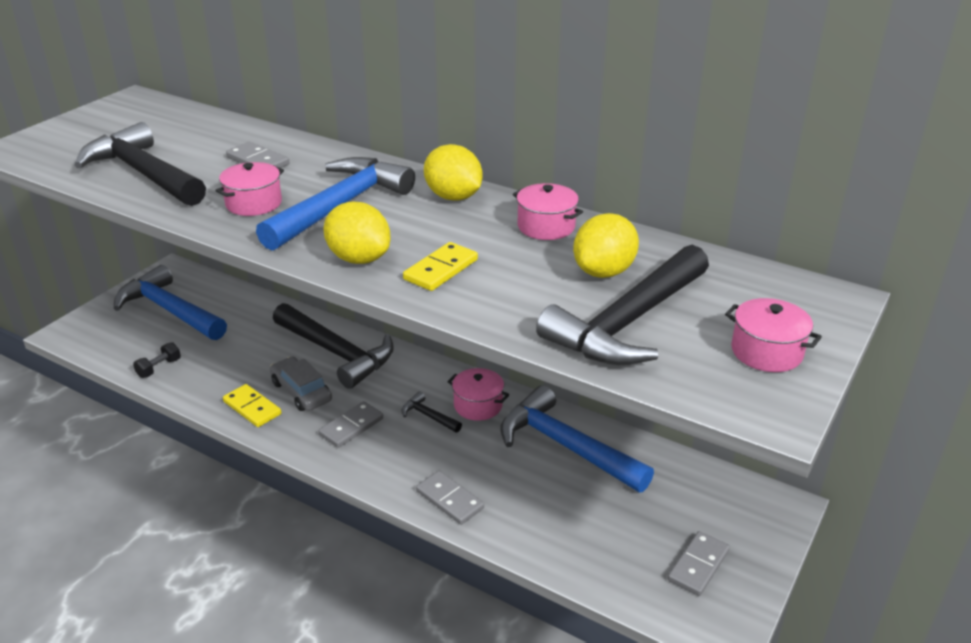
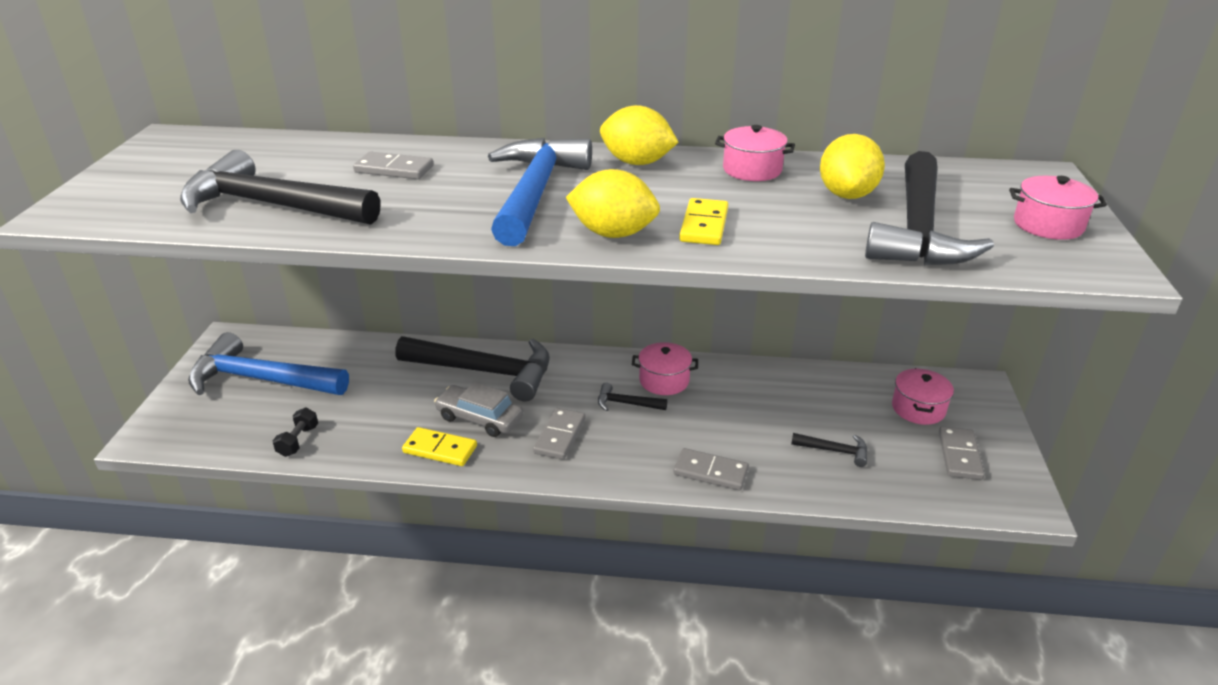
camera: 25 degrees left, 0 degrees up
pink pot [215,162,284,216] -> pink pot moved to [892,368,954,425]
blue hammer [500,385,654,492] -> none
none -> black hammer [791,433,867,467]

